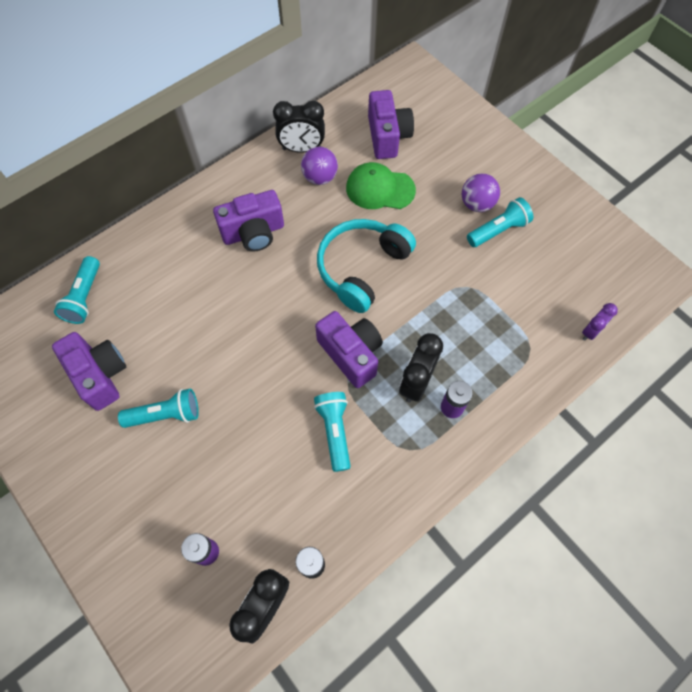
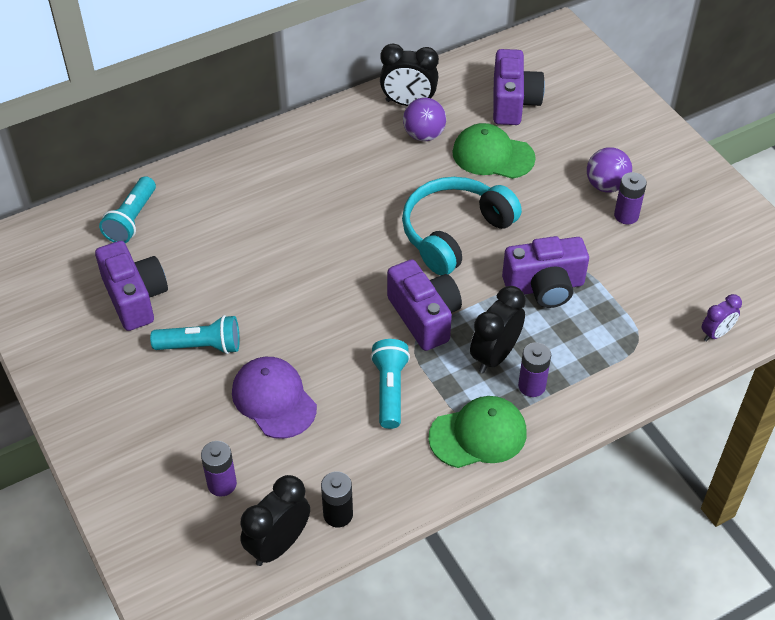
camera: 10 degrees right, 15 degrees down
purple camera [213,190,284,252] -> purple camera moved to [502,236,589,308]
turquoise flashlight [467,197,533,247] -> purple battery [614,172,647,224]
none -> purple cap [232,357,317,439]
none -> green cap [428,396,527,468]

